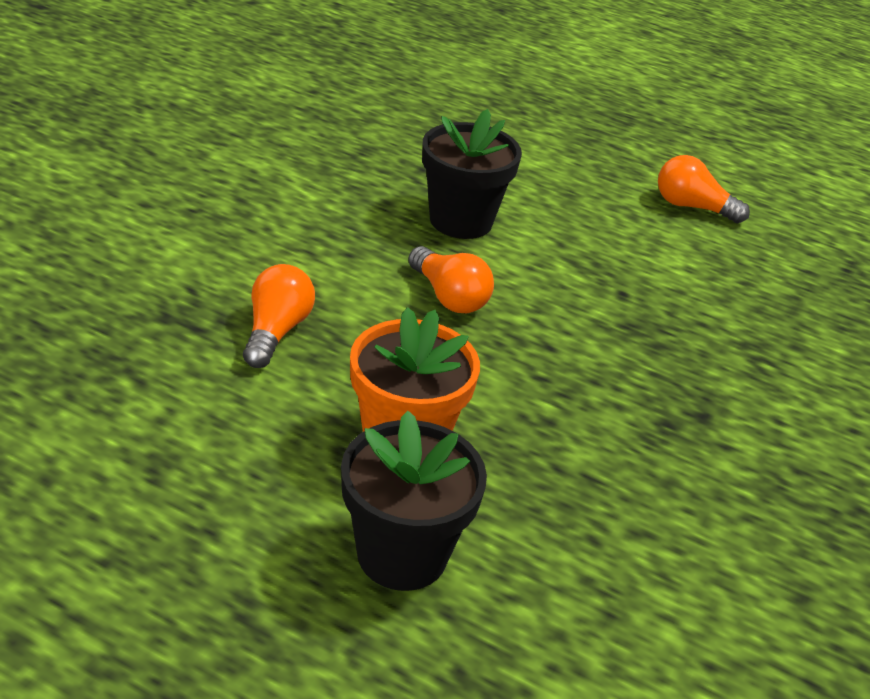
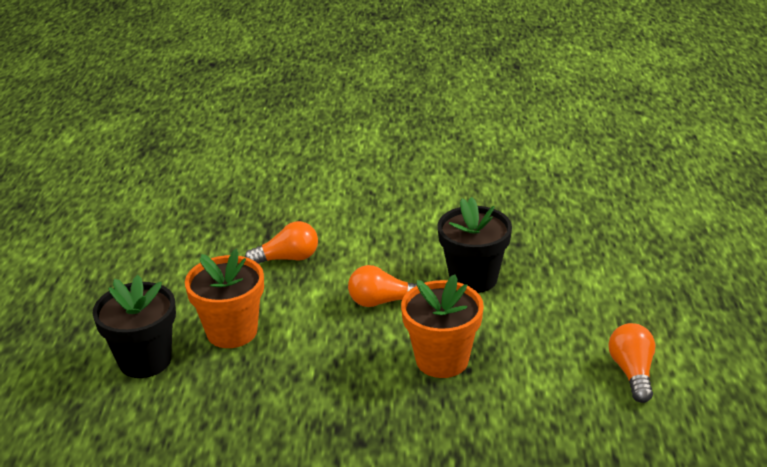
camera: 70 degrees right, 5 degrees down
orange light bulb [408,246,494,313] -> orange light bulb turned 60 degrees clockwise [348,265,417,307]
none -> orange flower pot [401,274,484,378]

